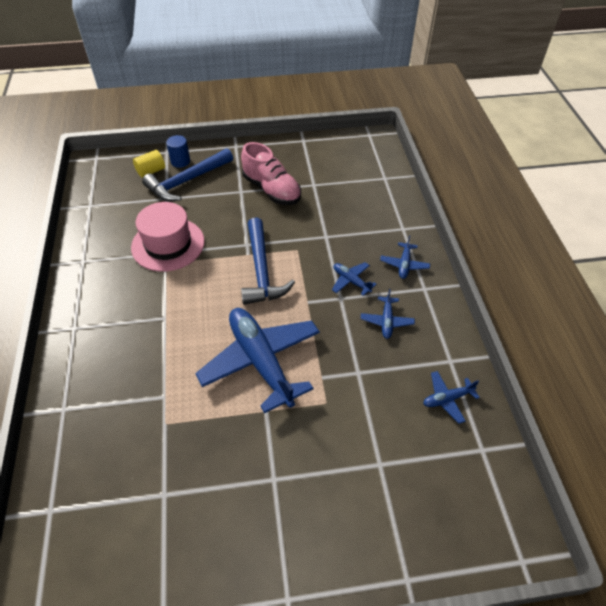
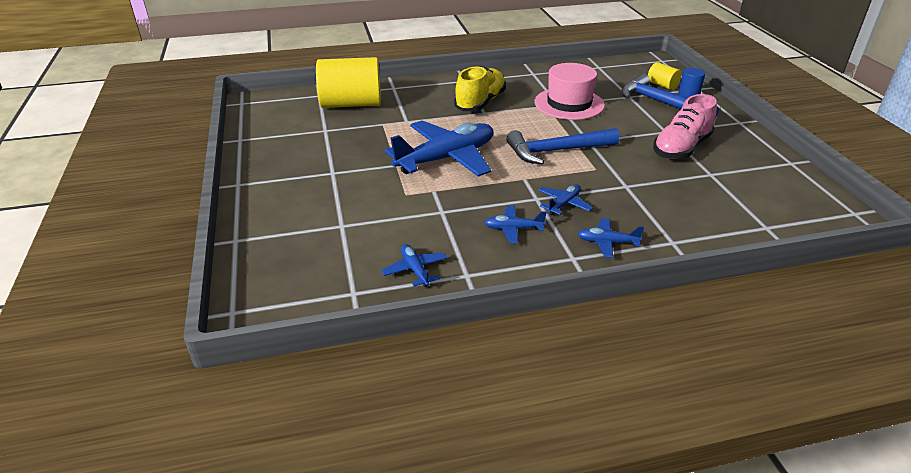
camera: 85 degrees right, 15 degrees down
none -> yellow cylinder [316,57,381,108]
none -> yellow shoe [454,66,506,111]

